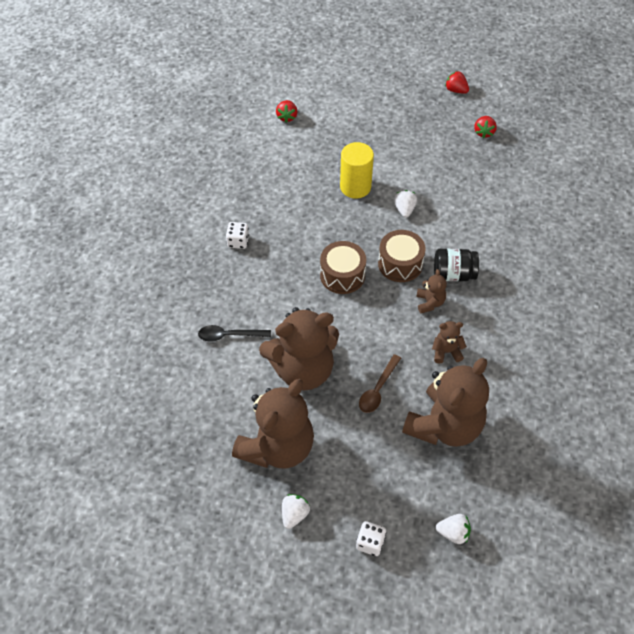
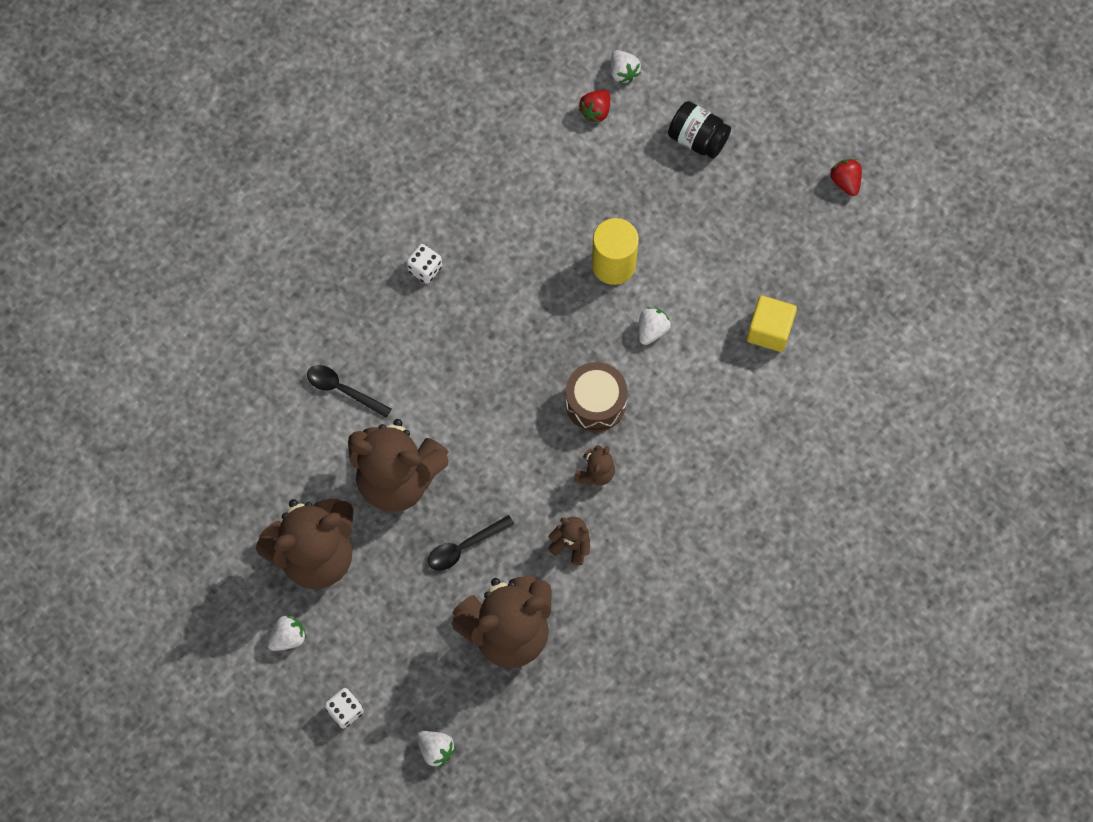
camera: 30 degrees right, 15 degrees up
brown drum [320,241,366,294] -> none
brown spoon [359,354,401,413] -> black spoon [428,515,514,571]
black jar [434,249,479,281] -> black jar moved to [668,101,731,159]
red strawberry [474,116,497,138] -> none
none -> white strawberry [610,50,641,83]
none -> yellow cube [747,296,797,352]

